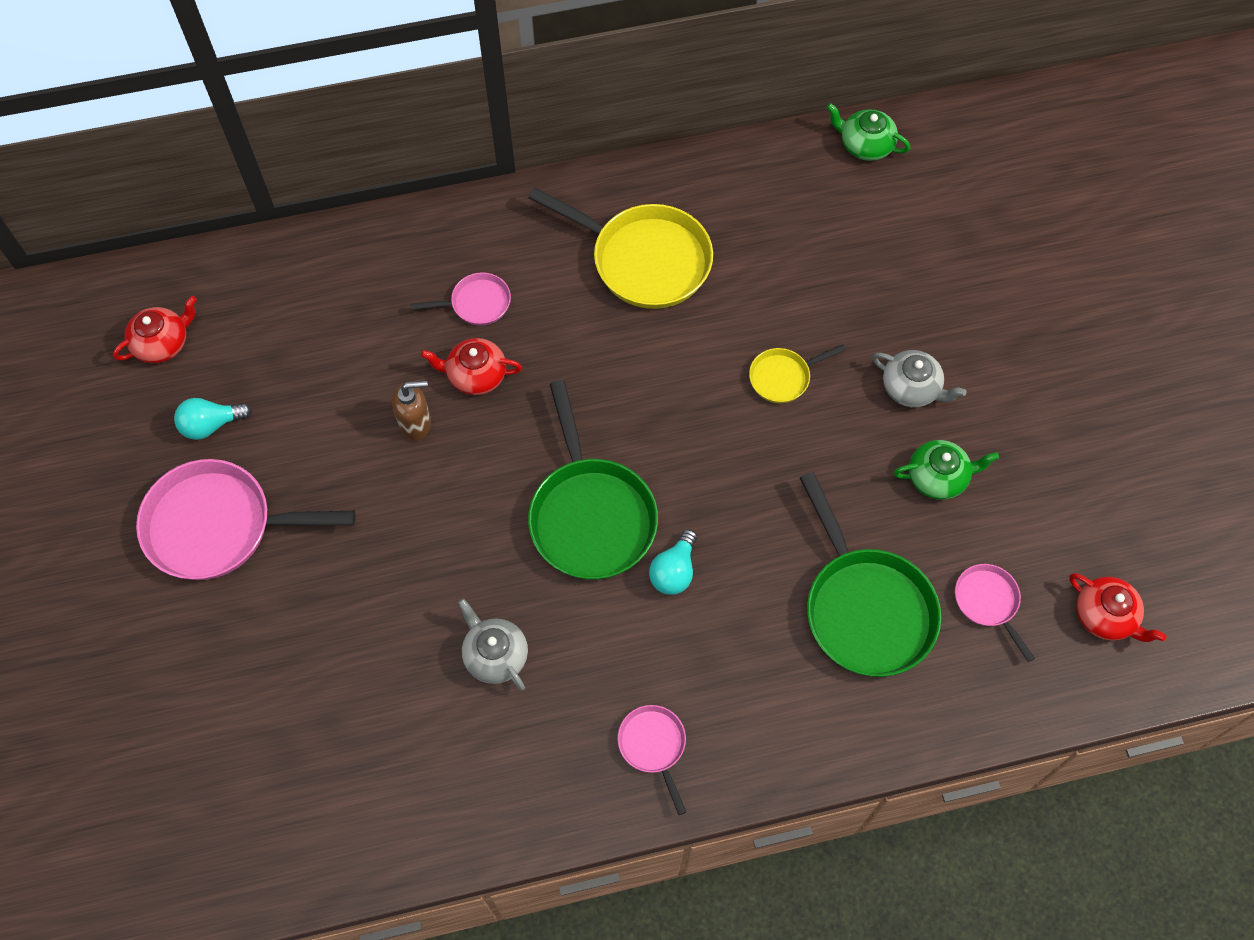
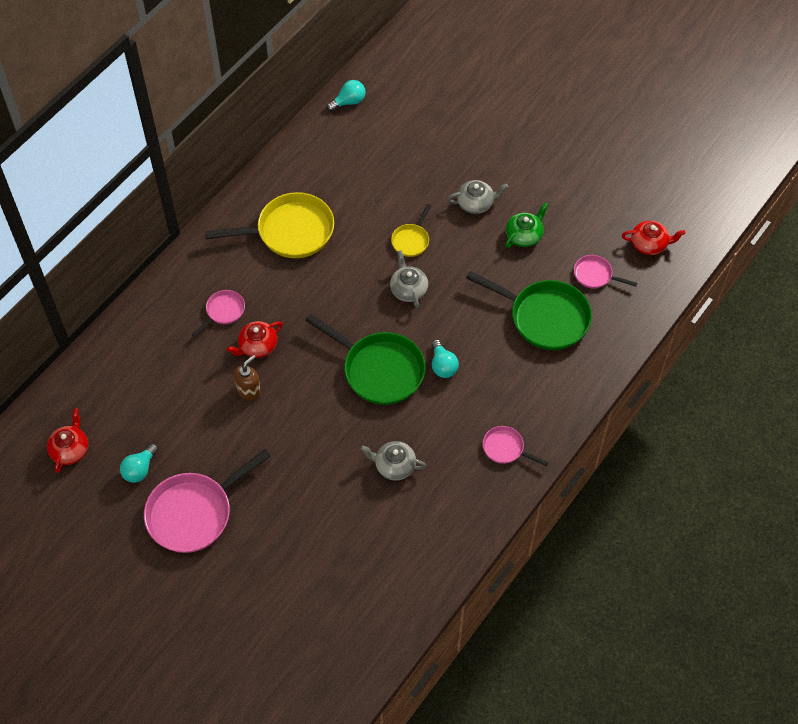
camera: 40 degrees left, 5 degrees down
green teapot [827,103,910,161] -> turquoise light bulb [327,80,365,112]
none -> grey teapot [390,250,428,308]

